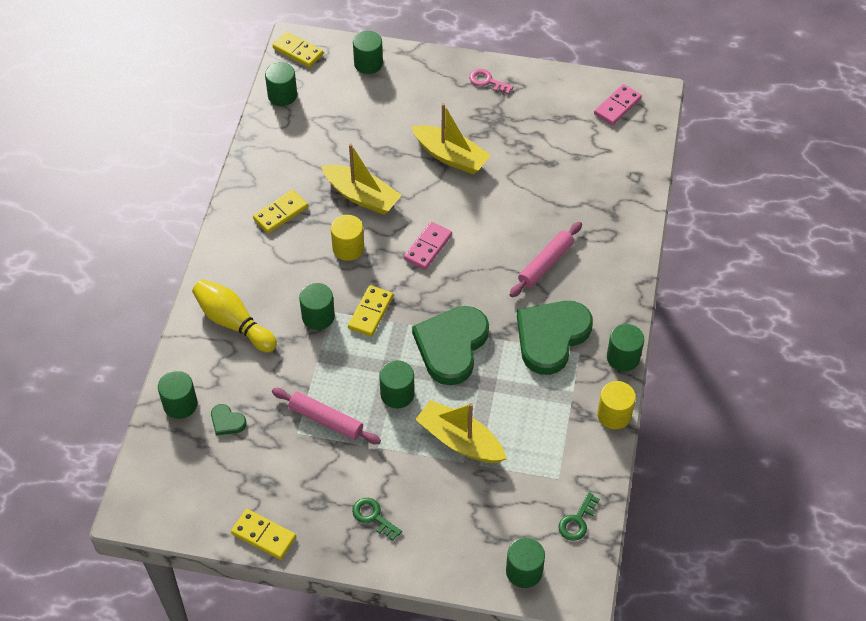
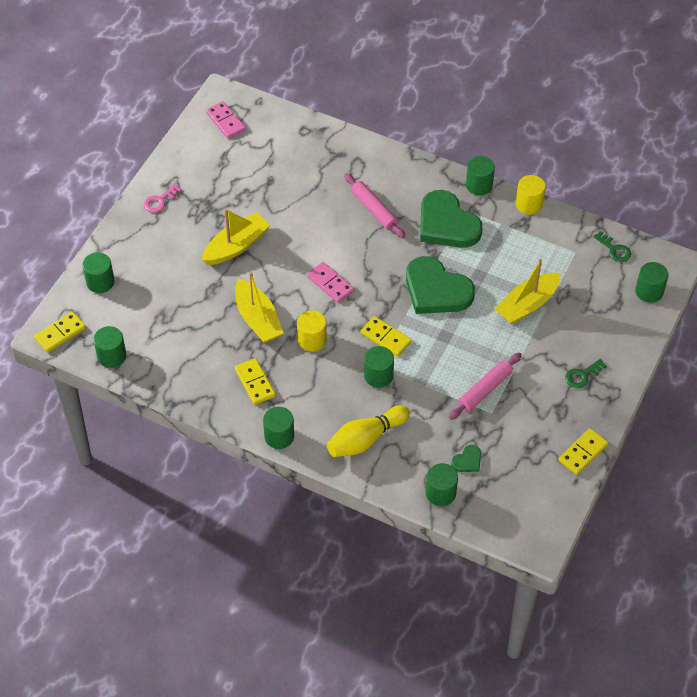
camera: 75 degrees left, 0 degrees up
yellow boat [321,144,402,215] -> yellow boat turned 105 degrees clockwise [235,271,284,343]
green cylinder [379,360,415,408] -> green cylinder moved to [263,407,294,449]

